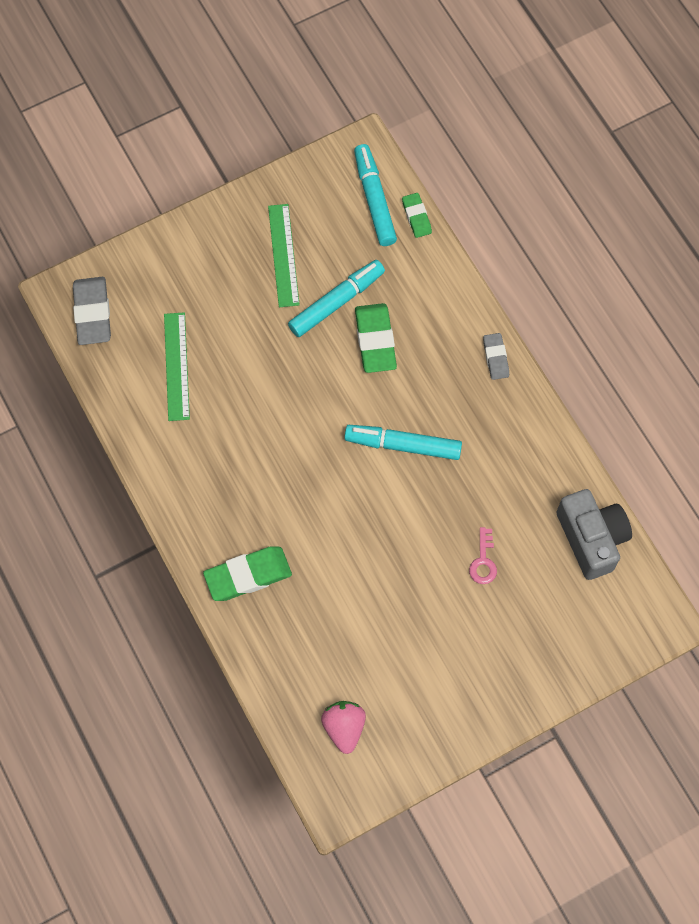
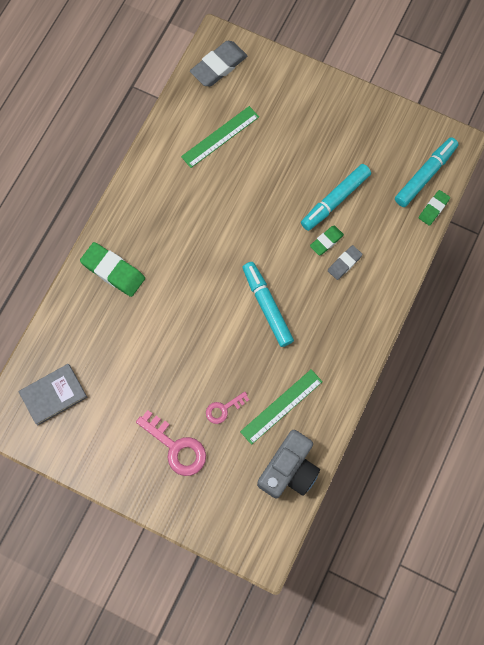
camera: 55 degrees right, 5 degrees up
green ruler [268,204,300,307] -> green ruler moved to [240,369,323,445]
turquoise marker [288,260,385,337] -> turquoise marker turned 120 degrees clockwise [301,164,371,231]
pink strawberry [321,701,366,754] -> grey book [18,364,88,425]
green eraser [355,303,397,373] -> green eraser [310,226,344,255], size x0.58
grey eraser [483,333,509,380] -> grey eraser moved to [328,245,363,280]
none -> pink key [136,410,206,476]

